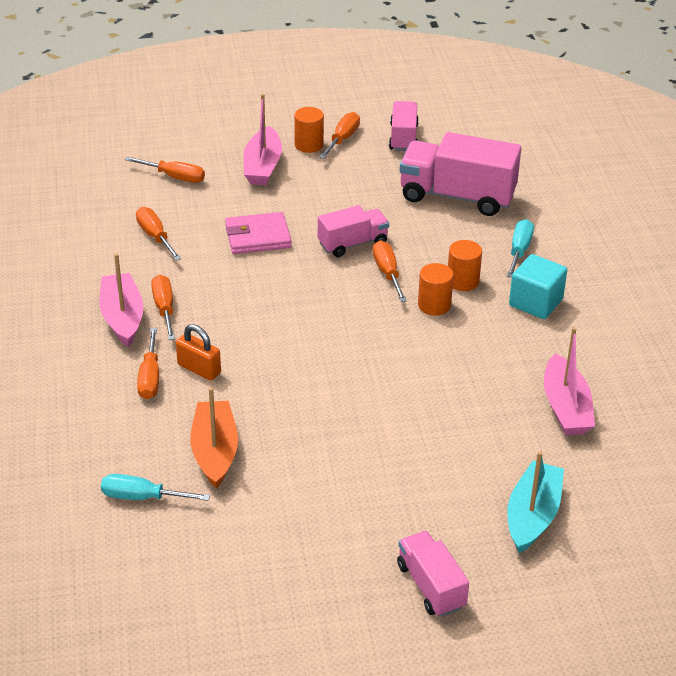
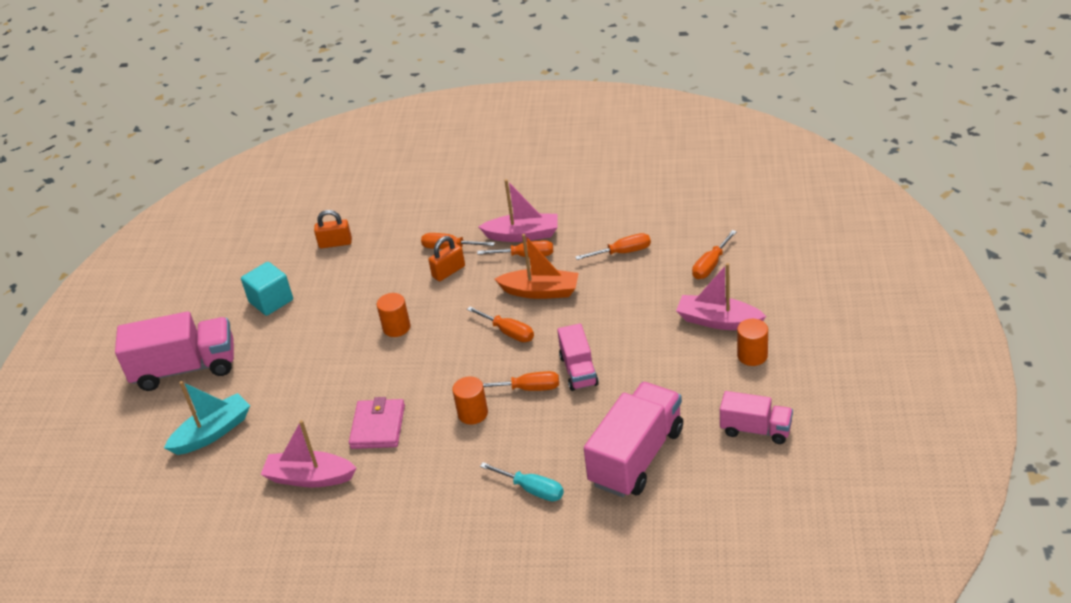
camera: 110 degrees right, 0 degrees up
turquoise screwdriver [101,474,210,501] -> orange padlock [314,210,352,248]
orange boat [190,387,238,489] -> orange boat moved to [495,234,579,299]
pink wallet [225,212,292,254] -> pink wallet moved to [349,397,405,449]
orange screwdriver [319,112,360,159] -> orange screwdriver moved to [467,306,534,342]
pink truck [397,531,469,617] -> pink truck [115,311,234,391], size x1.73
orange cylinder [448,240,482,291] -> orange cylinder moved to [377,293,410,337]
turquoise boat [507,451,564,553] -> turquoise boat turned 75 degrees counterclockwise [164,381,250,455]
turquoise cube [509,254,567,319] -> turquoise cube moved to [241,262,293,316]

